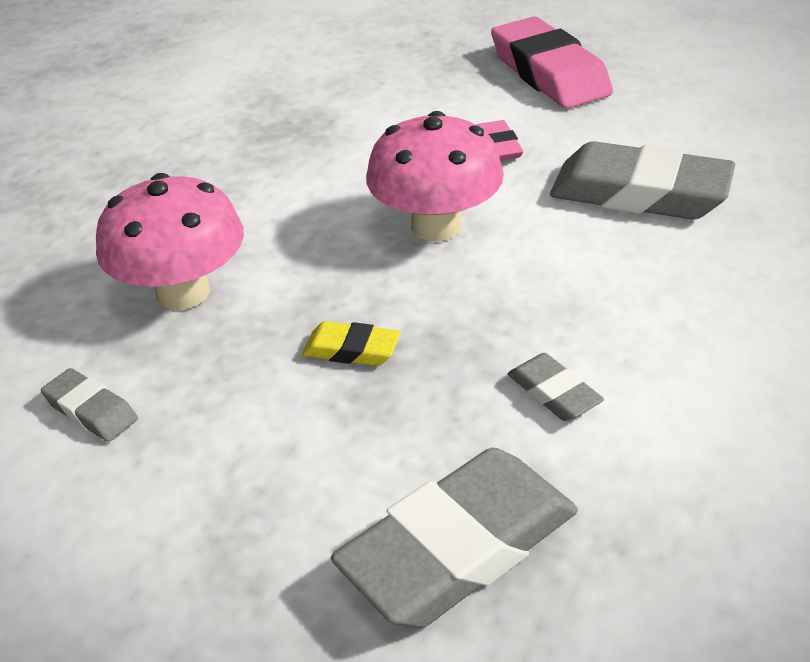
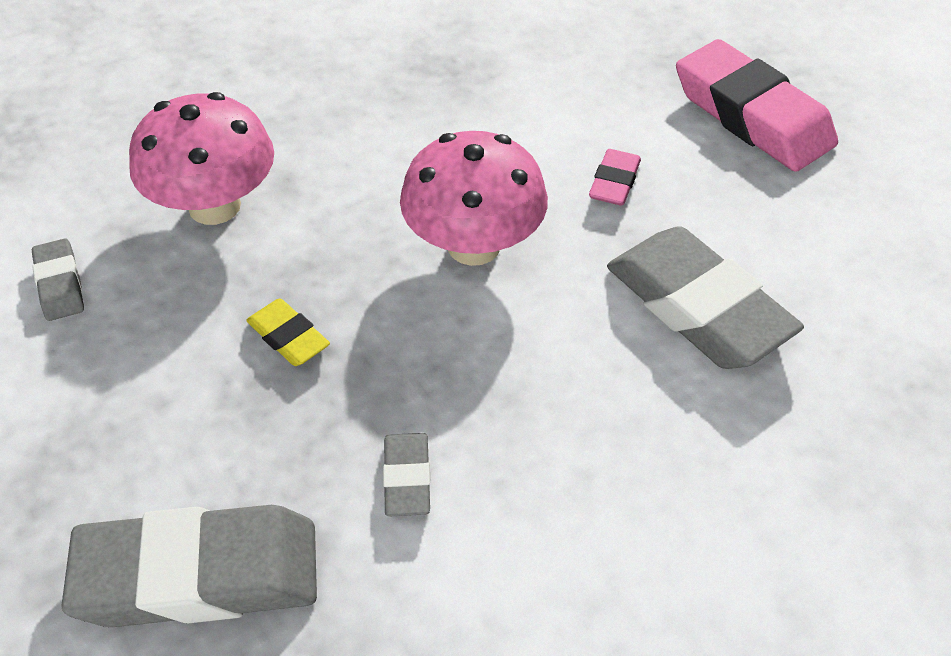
camera: 30 degrees right, 10 degrees up
pink eraser [491,17,613,109] -> pink eraser turned 45 degrees counterclockwise [676,39,838,172]

